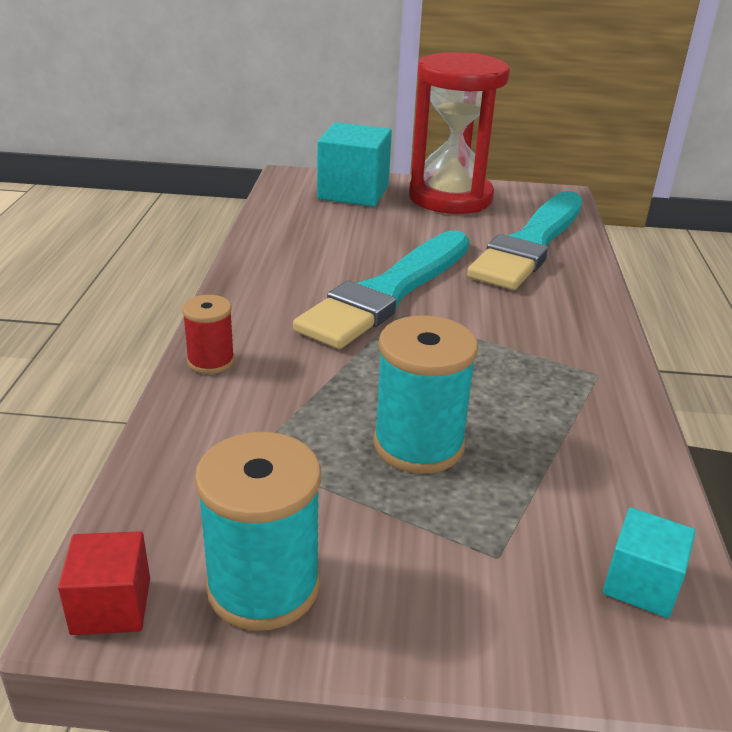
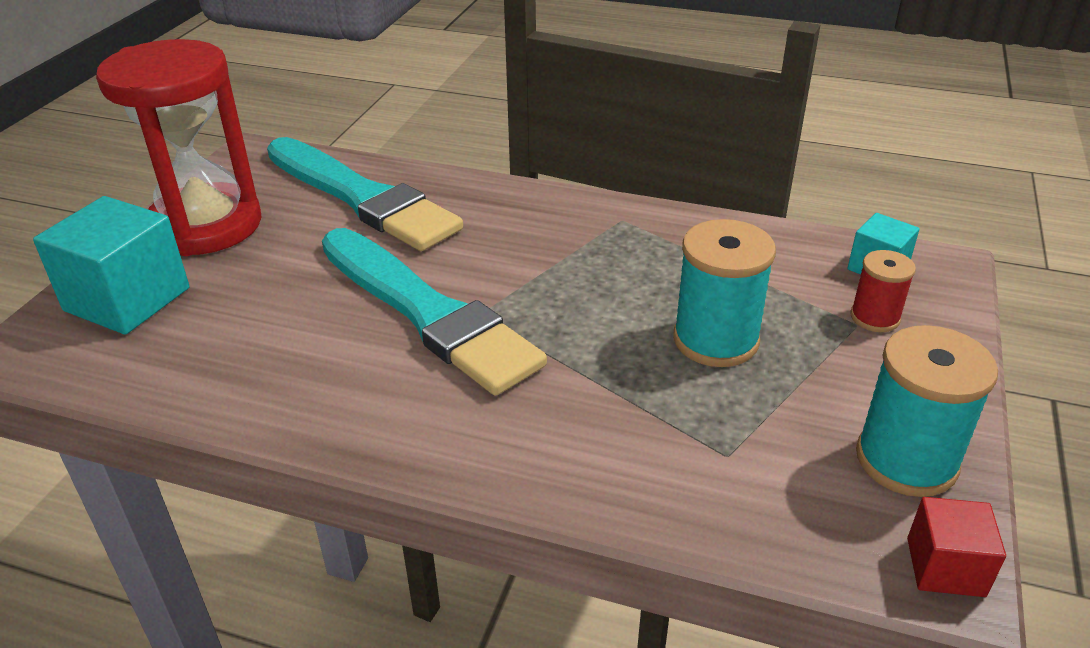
camera: 75 degrees left, 5 degrees up
red spool [182,295,235,374] -> red spool moved to [850,250,916,332]

